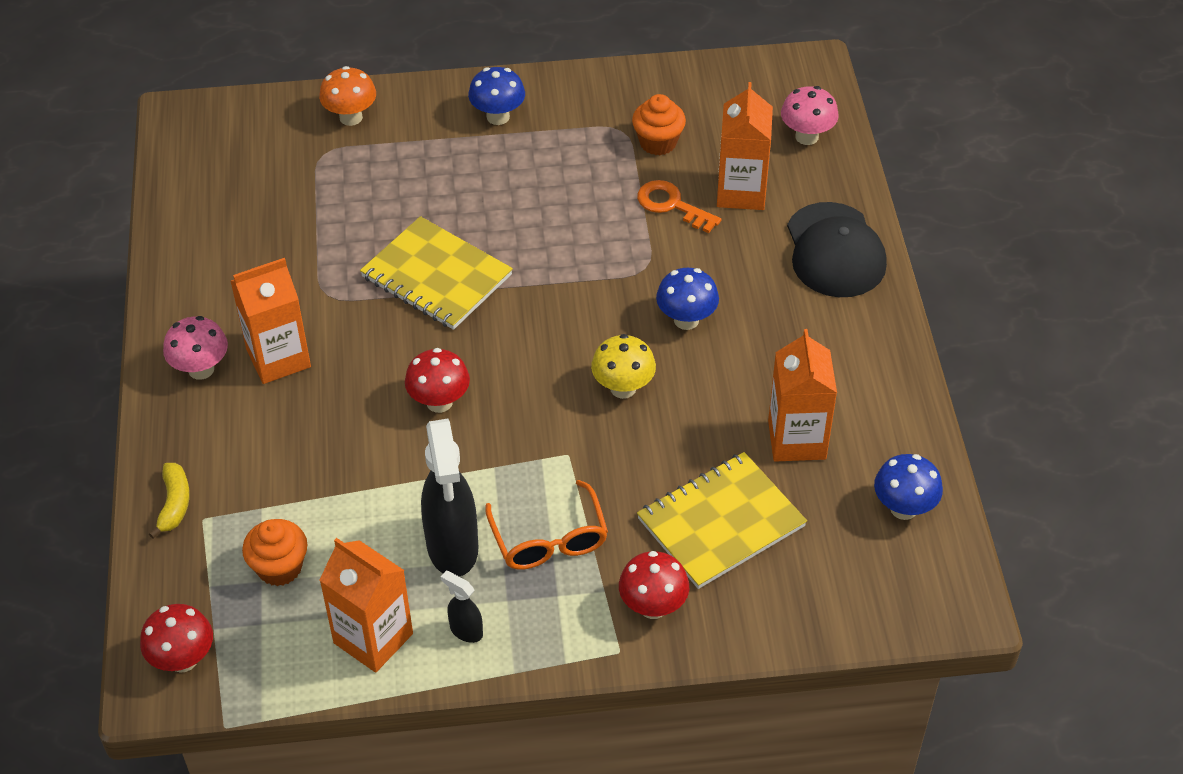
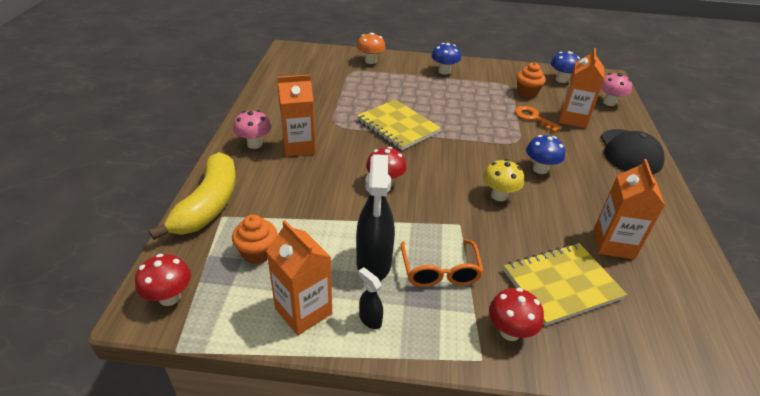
camera: 10 degrees right, 10 degrees down
yellow banana [149,463,190,538] -> yellow banana [149,152,236,240], size x2.23
blue mushroom [874,454,943,520] -> blue mushroom moved to [551,51,580,83]

